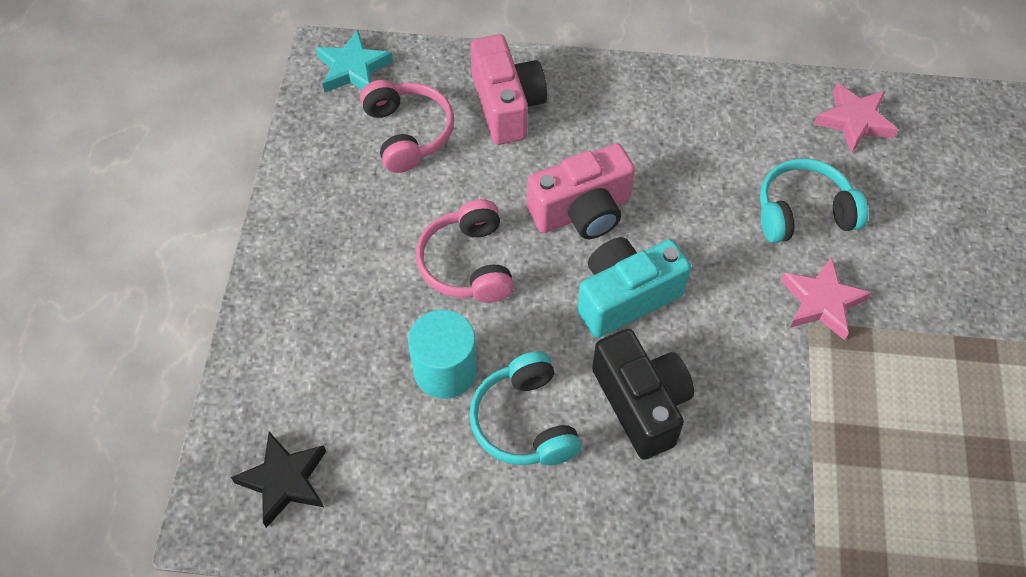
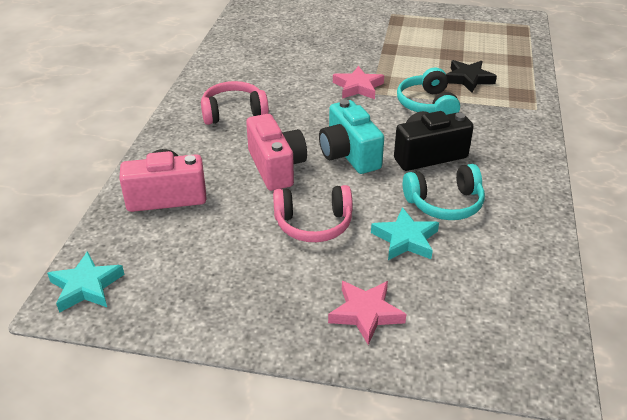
camera: 85 degrees left, 20 degrees down
black star [231,432,326,528] -> black star moved to [446,60,497,93]
pink headphones [360,80,454,173] -> pink headphones moved to [201,81,269,125]
turquoise cylinder [408,310,477,399] -> turquoise star [371,207,439,260]
turquoise headphones [760,158,868,243] -> turquoise headphones moved to [397,67,460,115]
pink star [814,83,898,154] -> pink star moved to [328,281,406,345]

